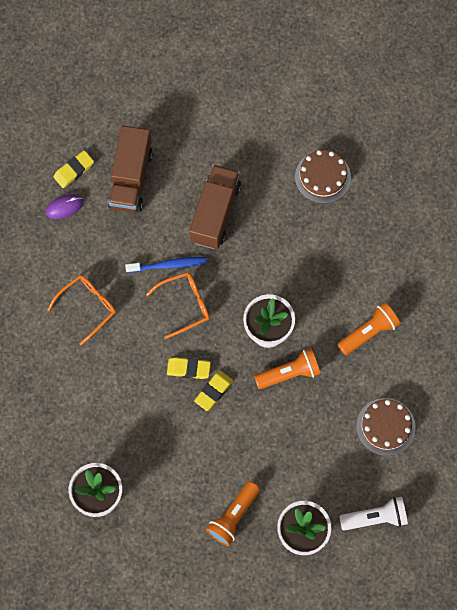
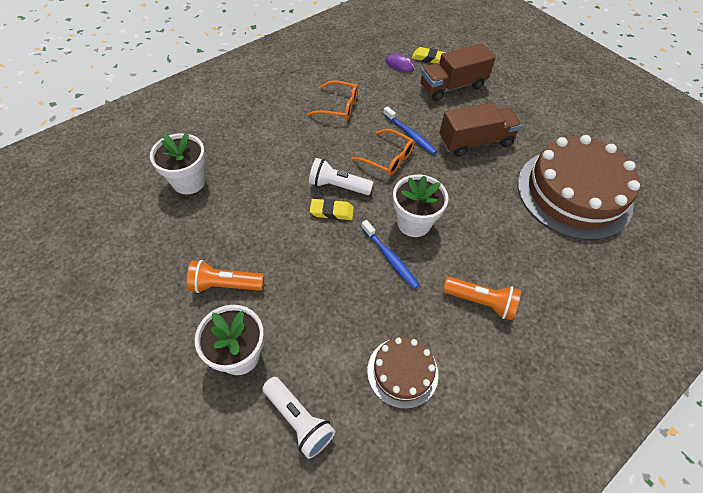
camera: 55 degrees right, 15 degrees down
yellow eraser [167,357,211,379] -> white flashlight [309,158,374,195]
orange flashlight [254,348,321,389] -> blue toothbrush [361,220,419,289]
brown cake [295,150,351,204] -> brown cake [518,135,640,240], size x2.02

